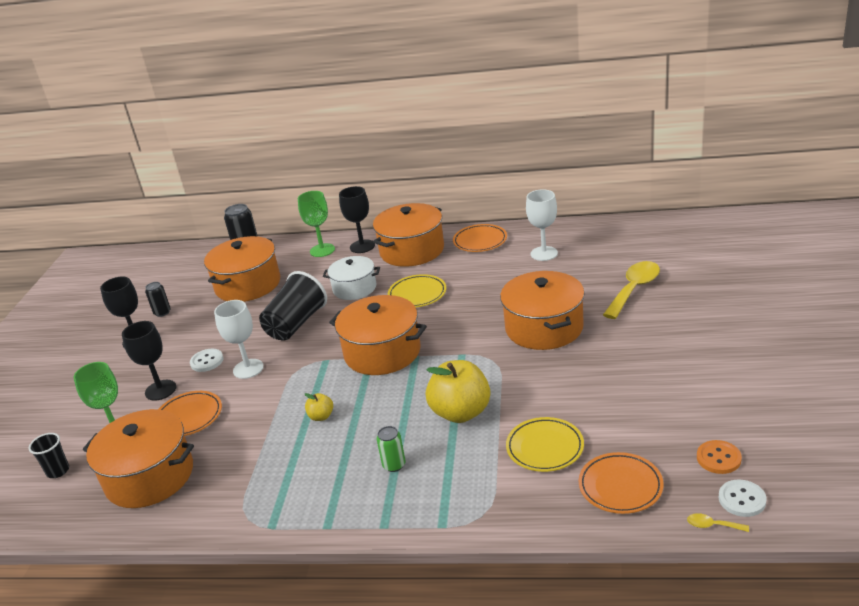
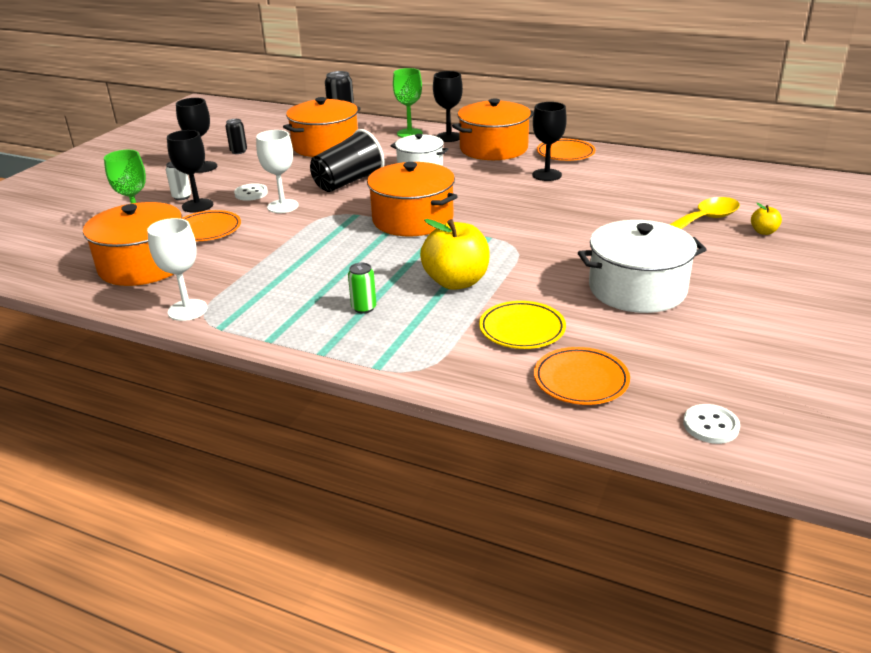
camera: 15 degrees right, 0 degrees up
black cup [29,433,69,478] -> none
yellow apple [305,393,333,421] -> yellow apple moved to [751,203,782,235]
yellow plate [388,274,446,307] -> none
orange pot [500,271,585,350] -> none
white goblet [526,189,558,261] -> white goblet moved to [147,218,207,321]
yellow spoon [687,513,749,532] -> none
orange button [697,440,742,474] -> none
none -> white can [166,162,191,200]
none -> black goblet [532,102,567,181]
none -> white pot [578,220,707,313]

